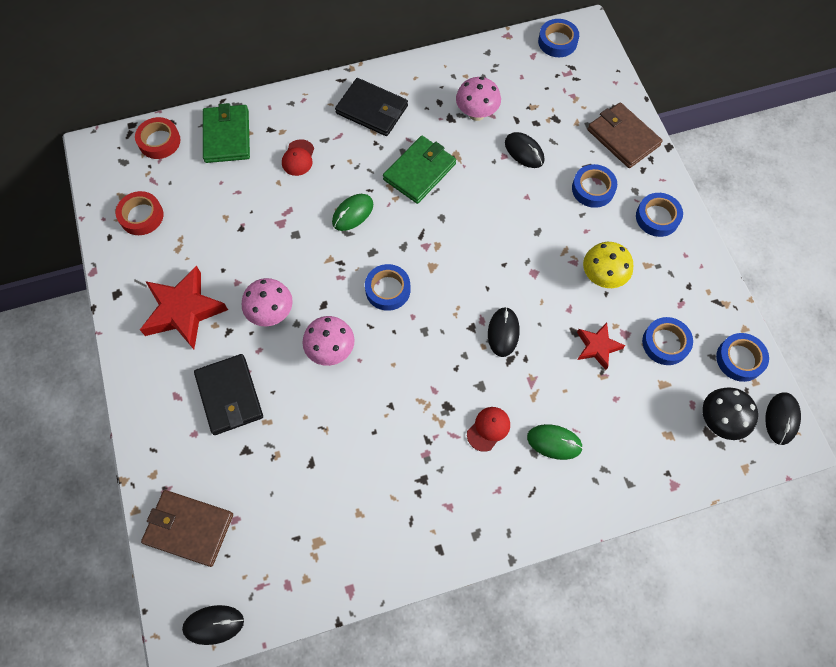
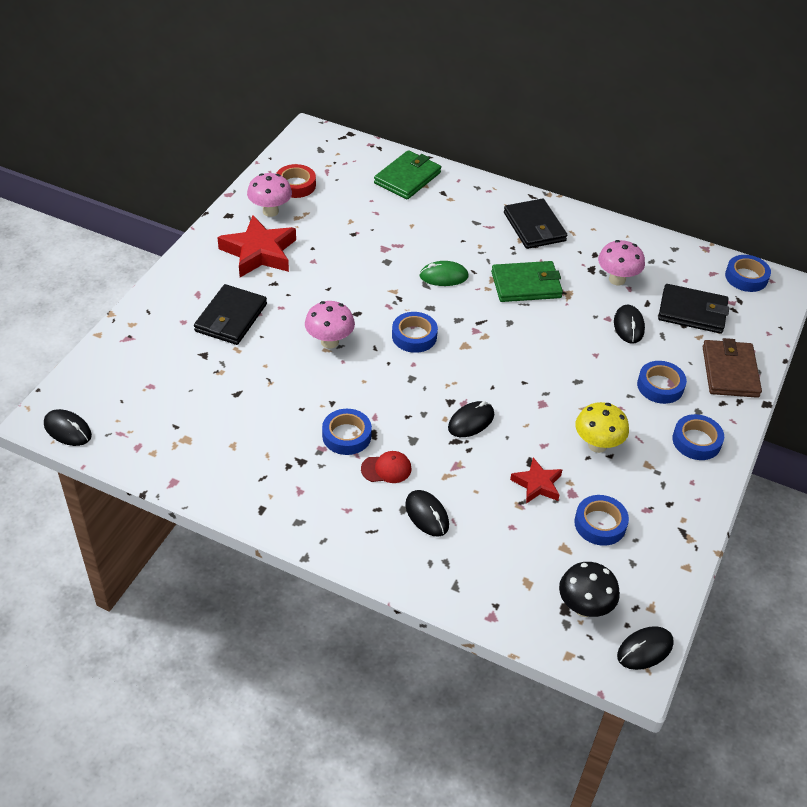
camera: 40 degrees right, 20 degrees down
red tape [135,117,180,159] -> none
brown wallet [141,490,233,567] -> none
pink mushroom [242,278,293,326] -> pink mushroom moved to [247,173,292,217]
red cap [282,139,314,176] -> none
green mouse [527,424,583,460] -> black mouse [405,490,449,536]
blue tape [716,333,769,382] -> blue tape moved to [322,409,372,455]
none -> black wallet [658,284,729,334]

